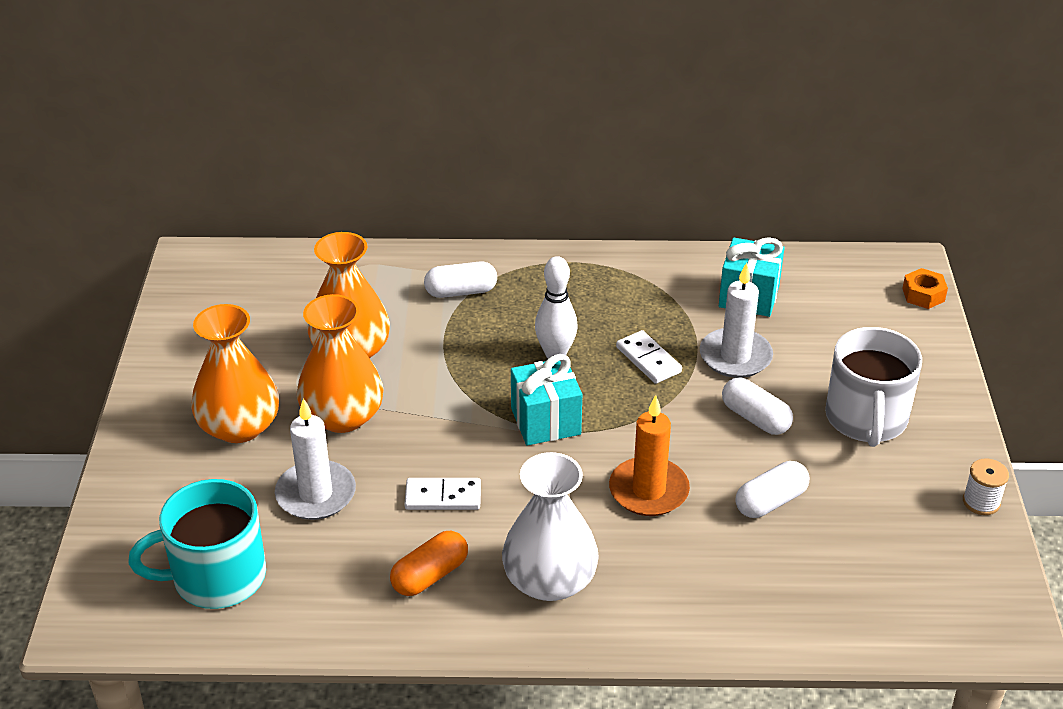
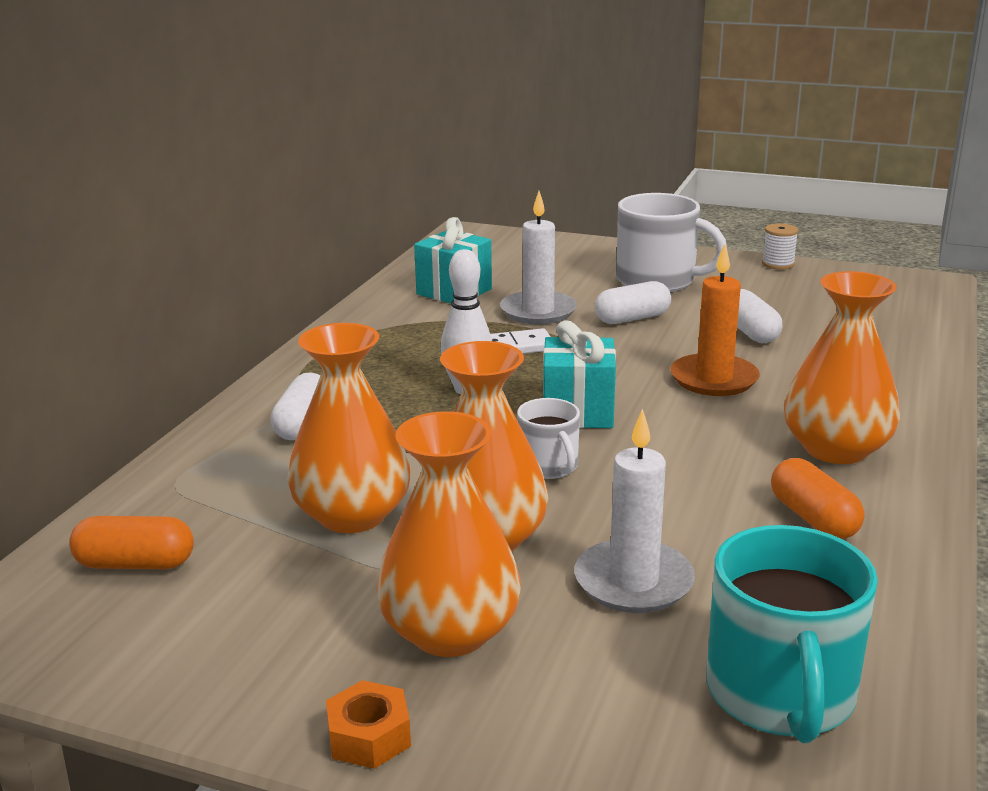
camera: 70 degrees left, 15 degrees down
white domino [404,478,481,510] -> none
white vase [502,452,599,601] -> orange vase [784,271,900,464]
orange nut [902,268,948,309] -> orange nut moved to [326,680,411,769]
none -> orange capsule [69,516,194,569]
none -> white mug [517,398,580,479]

